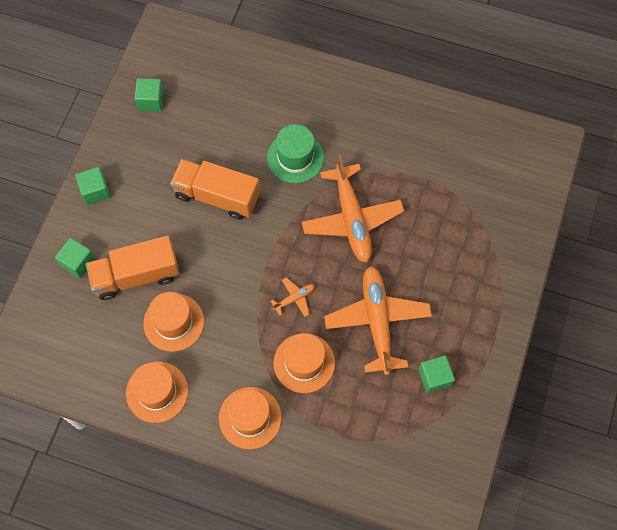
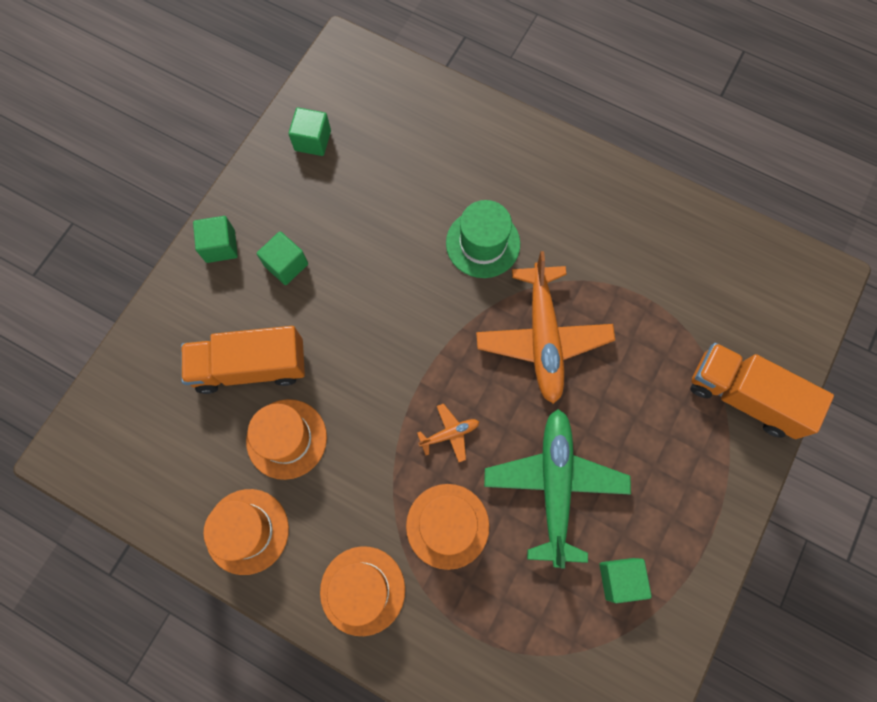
camera: 10 degrees right, 5 degrees up
green cube [55,238,95,279] -> green cube moved to [257,231,308,285]
orange truck [170,159,260,220] -> orange truck moved to [690,343,834,439]
orange plane [324,266,432,375] -> green plane [484,409,631,569]

